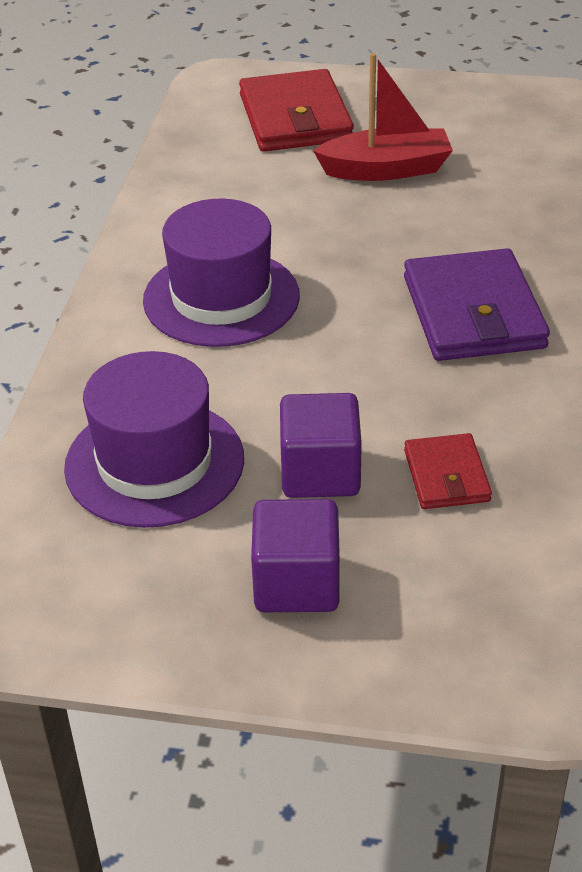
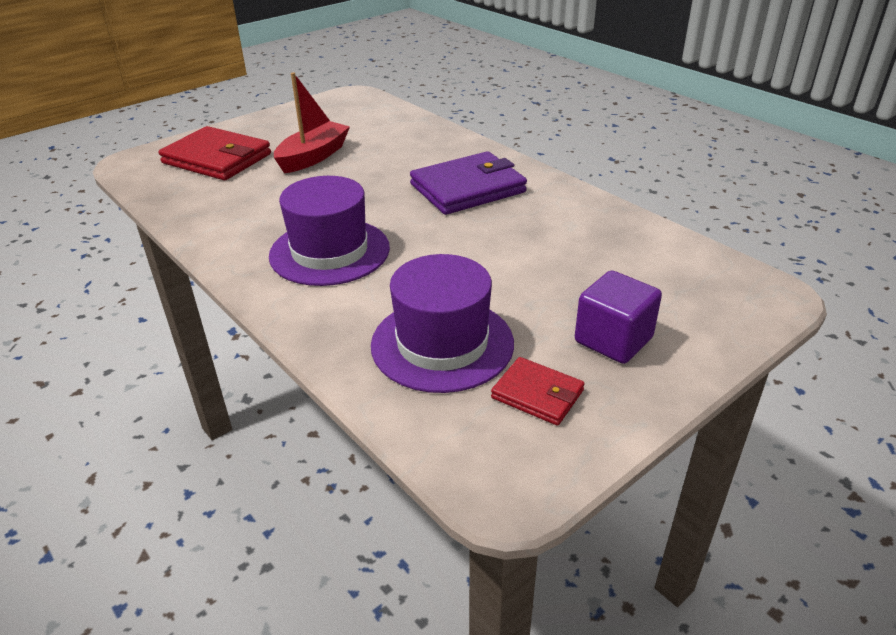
camera: 50 degrees left, 5 degrees down
purple cube [280,393,362,498] -> none
purple wallet [404,248,550,361] -> purple wallet turned 60 degrees counterclockwise [410,151,527,215]
red wallet [404,433,492,509] -> red wallet moved to [491,357,585,426]

